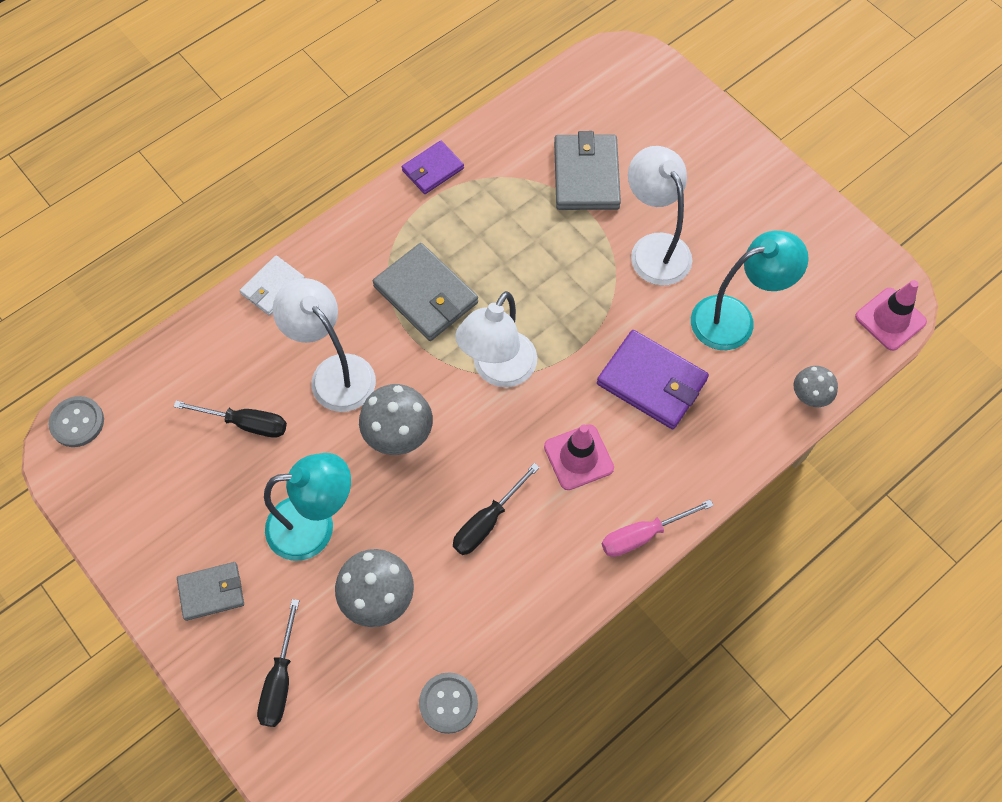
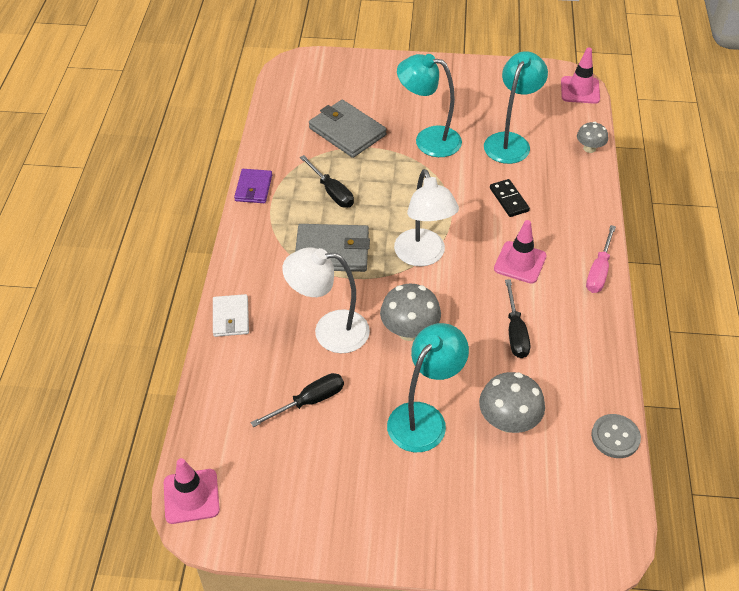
camera: 45 degrees left, 15 degrees down
grey button [49,396,104,447] -> pink traffic cone [164,458,220,524]
grey wallet [177,562,244,621] -> none
black screwdriver [257,599,300,727] -> black screwdriver moved to [300,155,354,208]
purple wallet [597,330,709,430] -> black domino [490,179,530,217]
white lamp [628,146,692,286] -> turquoise lamp [397,54,462,157]

